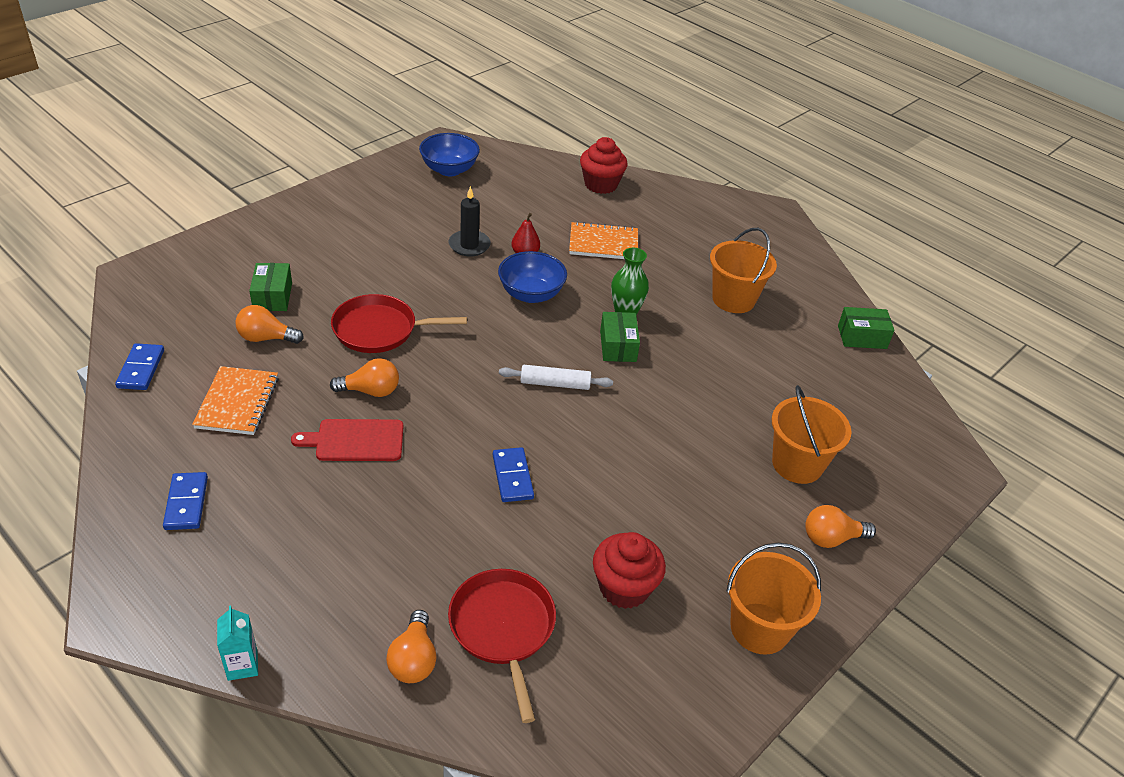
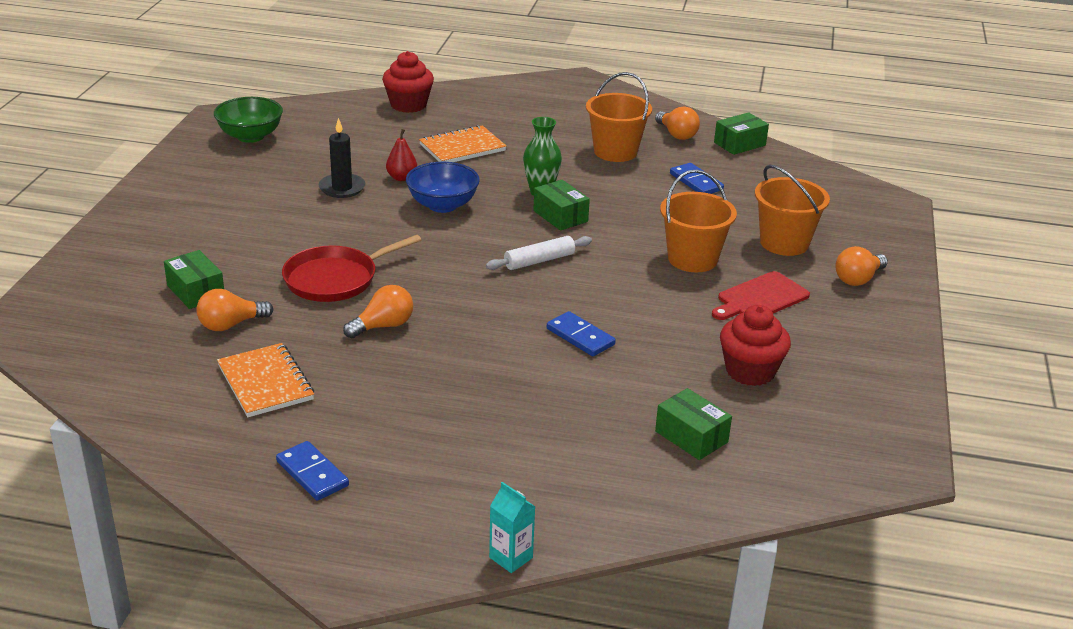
camera: 30 degrees left, 10 degrees down
blue domino [115,343,164,390] -> blue domino moved to [670,163,724,194]
red cutting board [291,419,403,461] -> red cutting board moved to [712,271,810,320]
orange light bulb [386,610,437,683] -> orange light bulb moved to [655,106,700,140]
blue bowl [419,133,480,176] -> green bowl [214,97,283,143]
red pan [448,569,556,723] -> green box [655,388,732,460]
orange bucket [727,543,821,655] -> orange bucket moved to [660,169,737,272]

